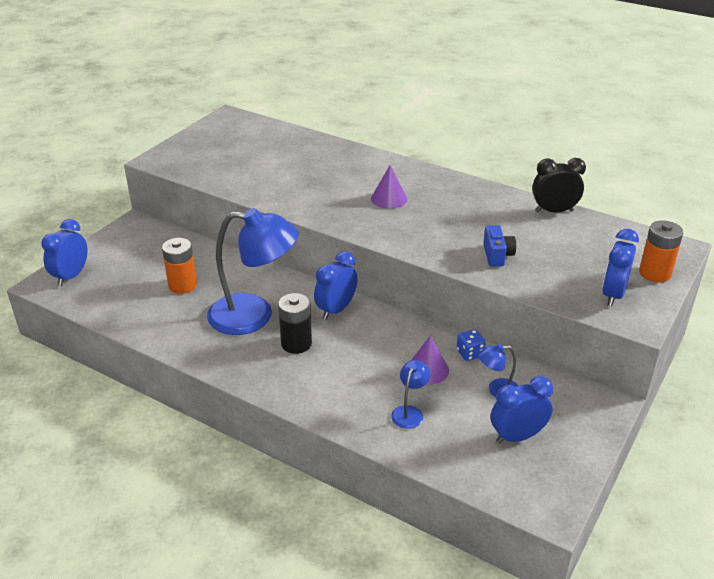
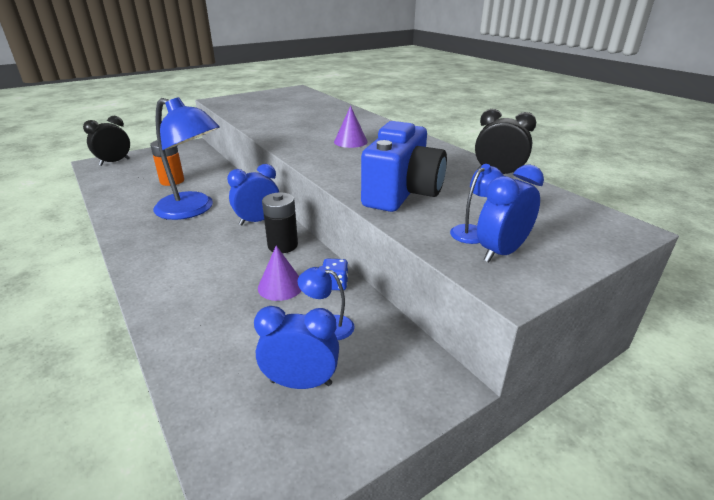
camera: 25 degrees right, 5 degrees down
blue clock [41,219,87,286] -> black clock [83,116,130,166]
black battery [278,293,312,354] -> black battery moved to [262,193,298,253]
blue lamp [391,360,430,429] -> blue lamp moved to [450,164,504,244]
blue camera [483,225,516,267] -> blue camera [361,121,447,212], size x2.14
orange battery [639,220,683,283] -> none

